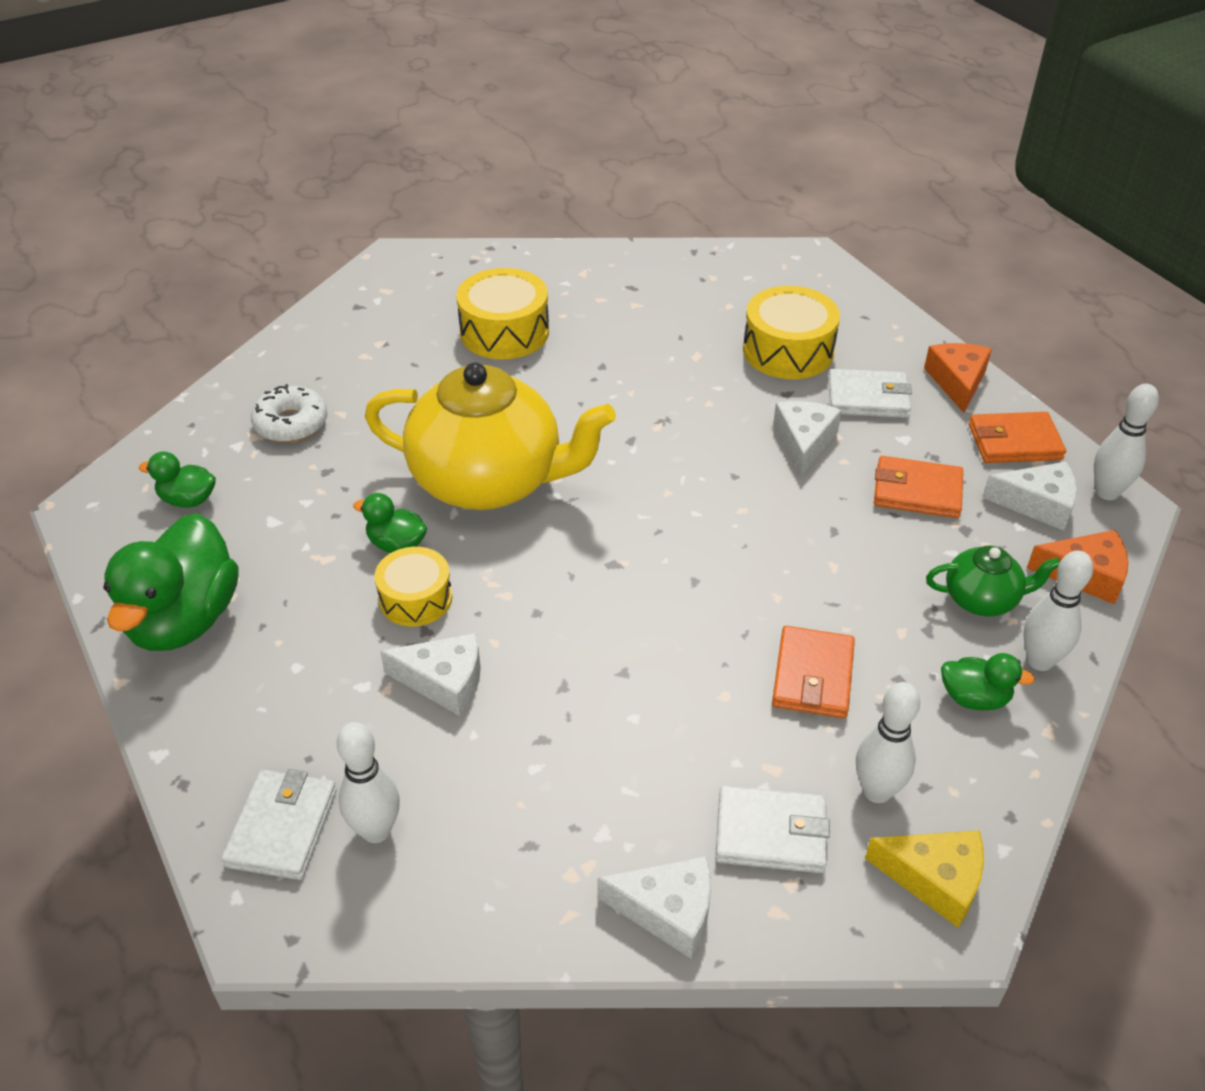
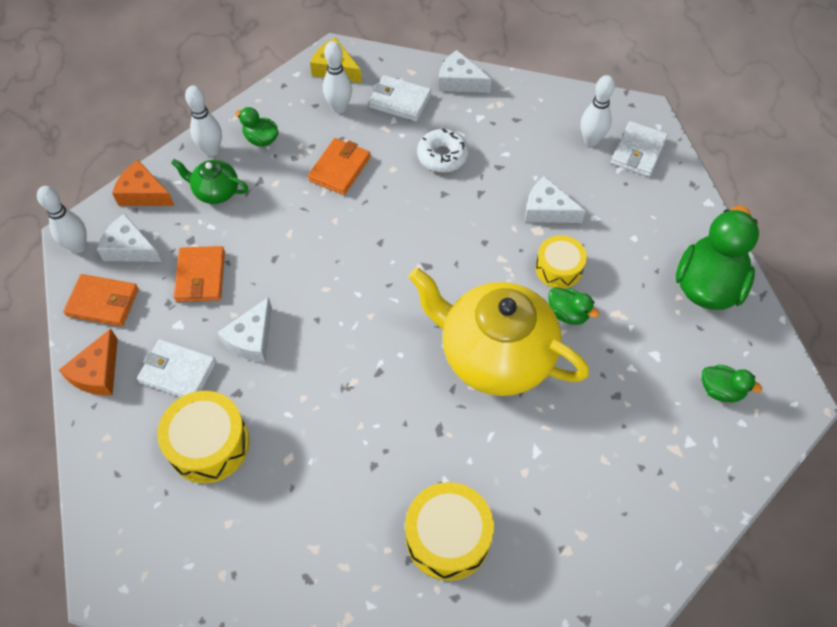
camera: 165 degrees left, 15 degrees up
white donut [251,384,327,442] -> white donut moved to [417,128,469,173]
orange wallet [874,456,963,518] -> orange wallet turned 60 degrees clockwise [174,246,225,302]

